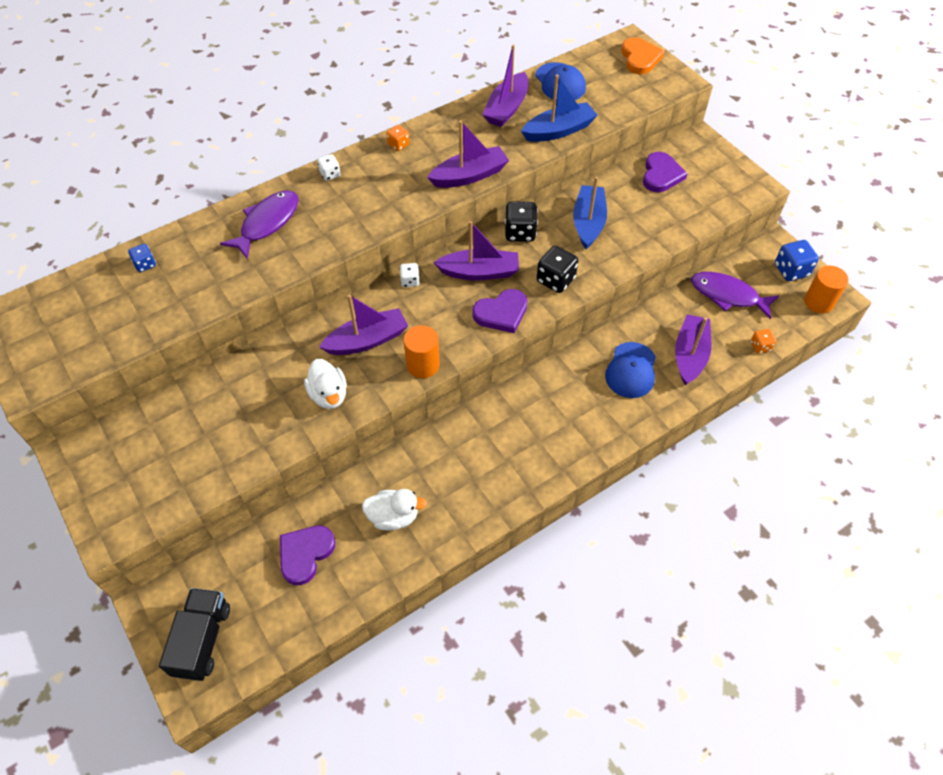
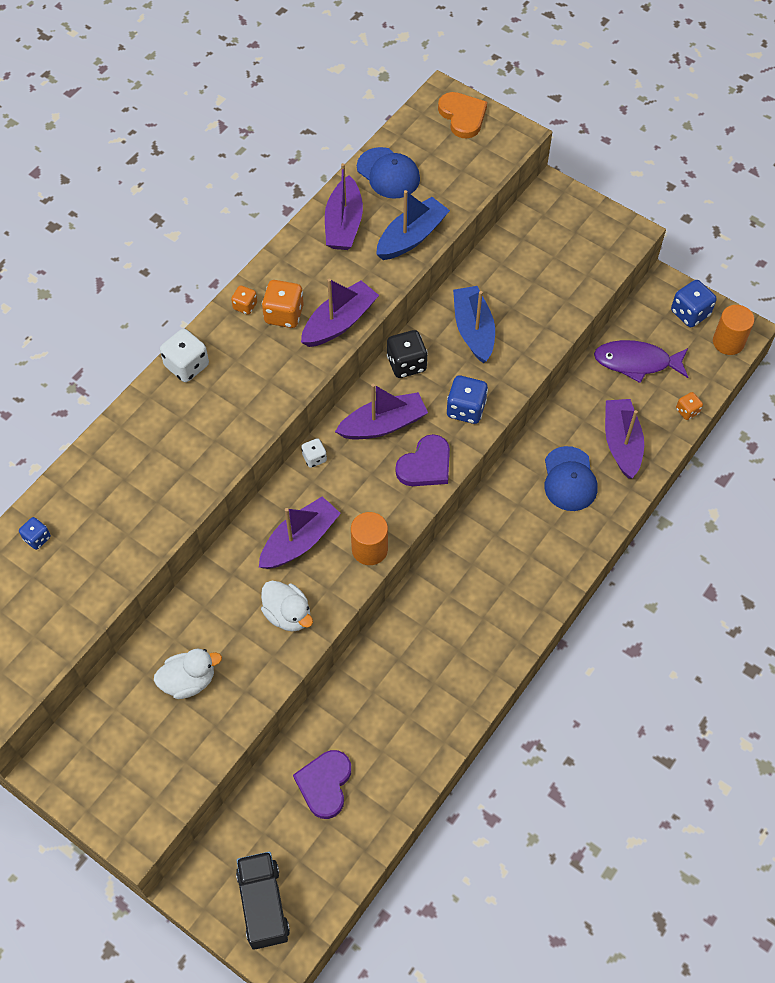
camera: 20 degrees left, 5 degrees up
purple fish [220,190,299,259] -> none
white dice [317,154,341,181] -> white dice [160,329,209,382], size x1.73
white duck [362,489,427,530] -> white duck moved to [154,649,222,699]
black dice [537,246,578,293] -> blue dice [447,376,488,424]
purple heart [643,152,688,192] -> none
none -> orange dice [262,280,304,328]

